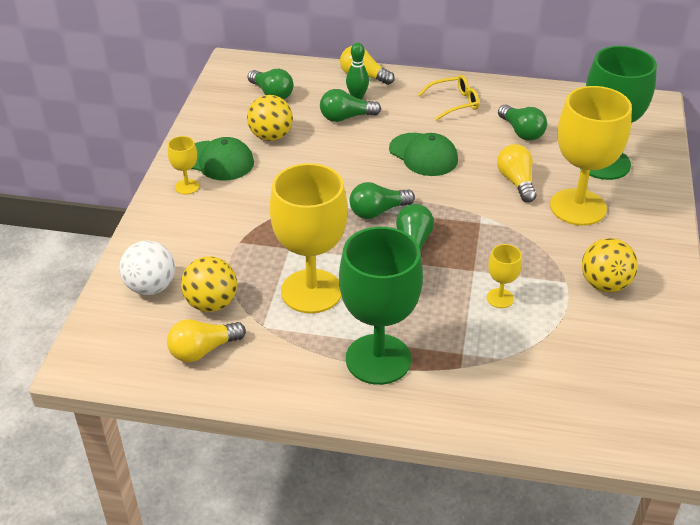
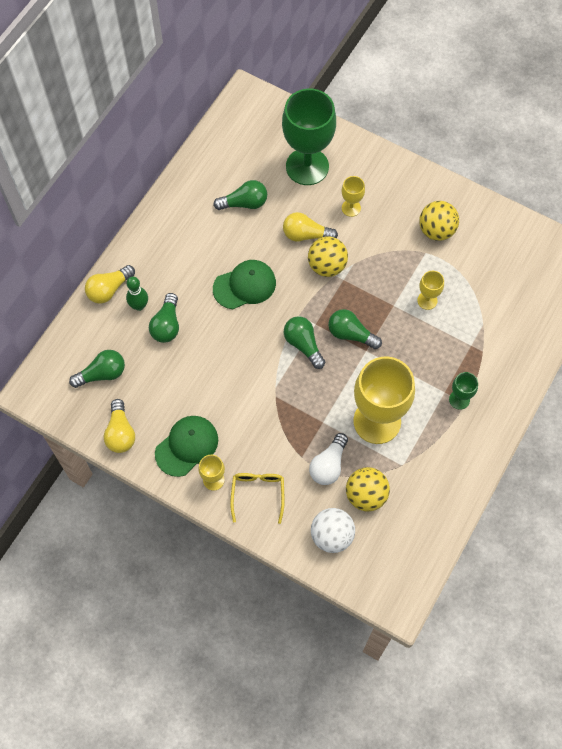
camera: 70 degrees left, 25 degrees up
yellow light bulb [167,319,246,362] -> yellow light bulb moved to [104,399,135,453]
yellow ball [247,95,293,141] -> yellow ball moved to [308,236,348,277]
green goblet [339,227,423,385] -> green goblet [449,372,478,410], size x0.44
green light bulb [350,182,415,219] -> green light bulb turned 150 degrees clockwise [284,316,325,369]
yellow glasses [418,75,479,121] -> yellow glasses moved to [230,473,284,524]
yellow goblet [550,86,632,226] -> yellow goblet [342,176,365,217], size x0.44
none -> white light bulb [309,433,348,485]

